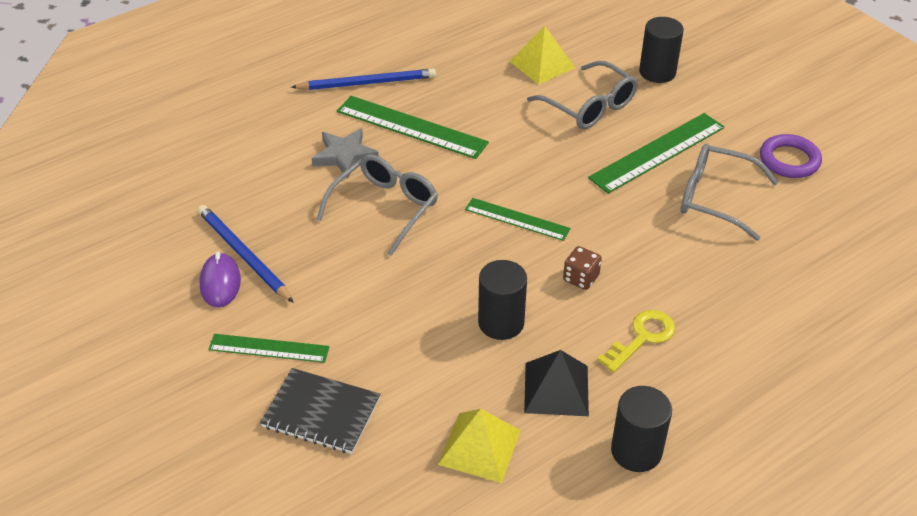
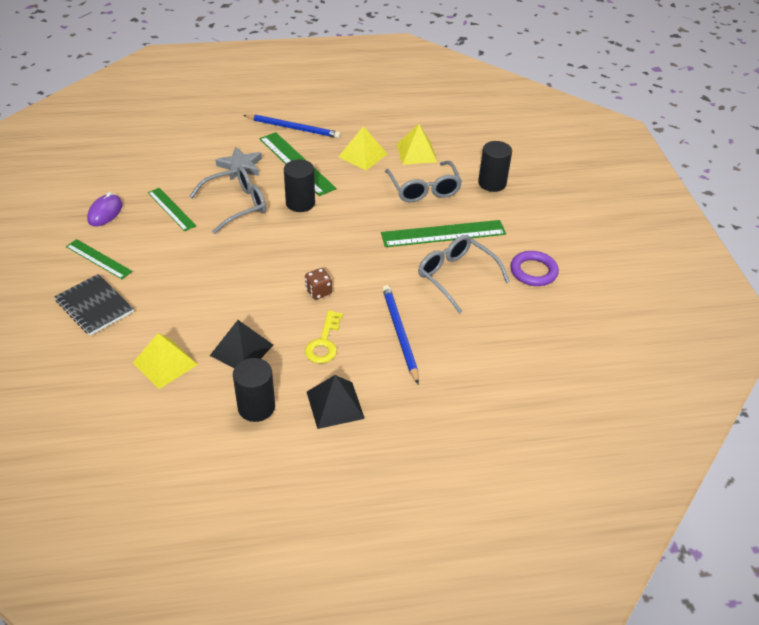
camera: 25 degrees right, 0 degrees up
blue pencil [198,205,294,303] -> blue pencil moved to [382,285,419,384]
green ruler [465,198,571,241] -> green ruler moved to [148,188,196,231]
black cylinder [478,260,527,340] -> black cylinder moved to [284,160,315,212]
yellow key [597,310,676,373] -> yellow key turned 120 degrees clockwise [305,310,343,363]
none -> black pyramid [307,375,365,429]
none -> yellow pyramid [338,126,387,170]

